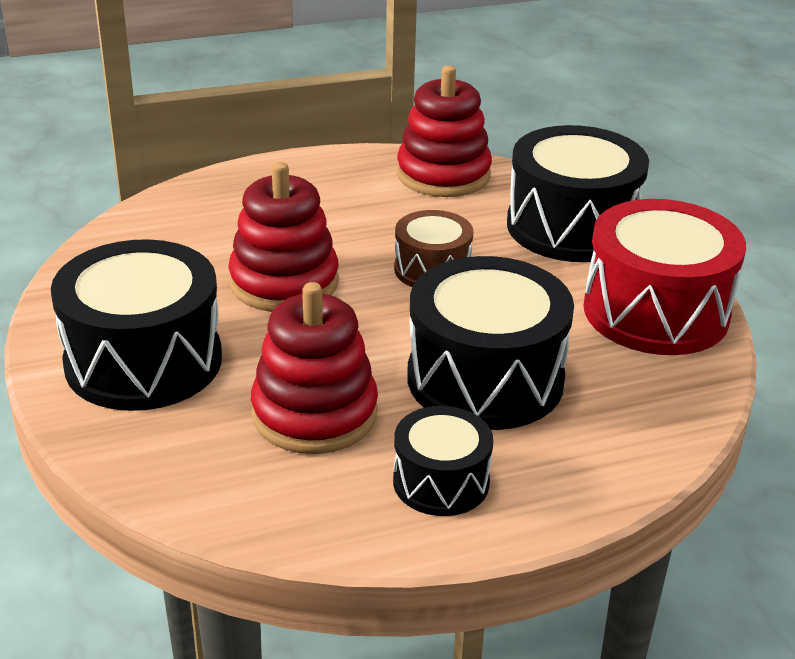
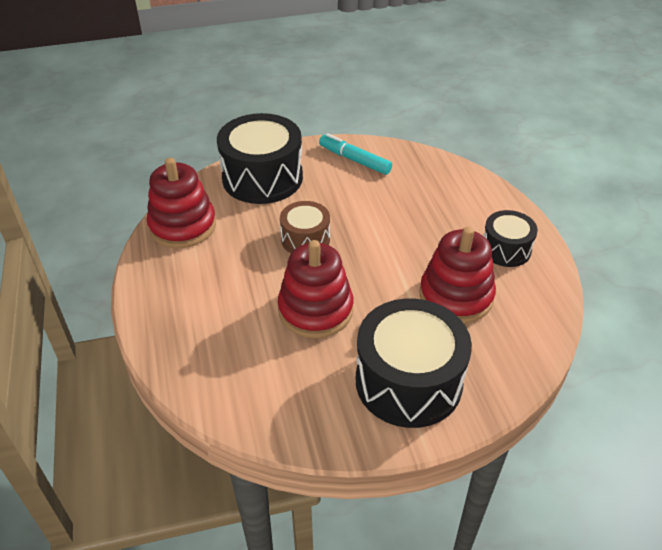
camera: 85 degrees left, 10 degrees up
black drum [407,256,574,430] -> none
red drum [583,199,746,355] -> turquoise marker [319,133,392,175]

